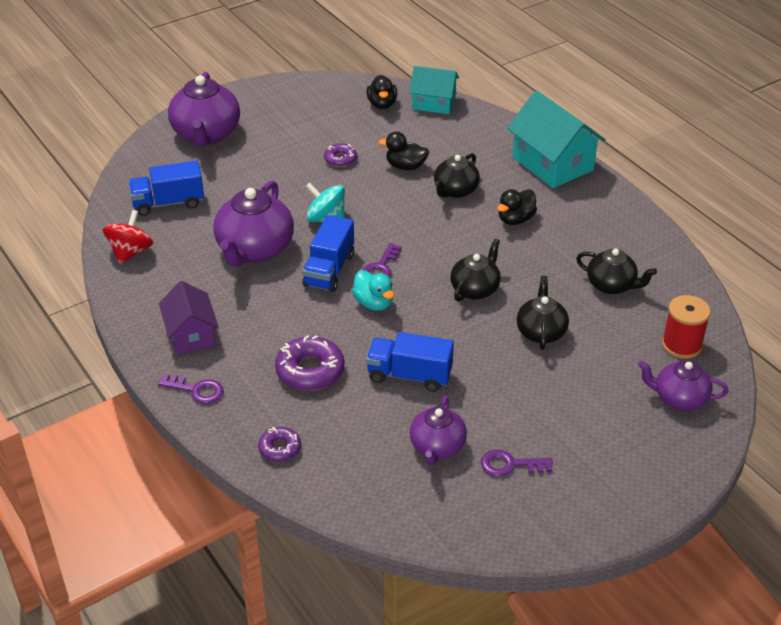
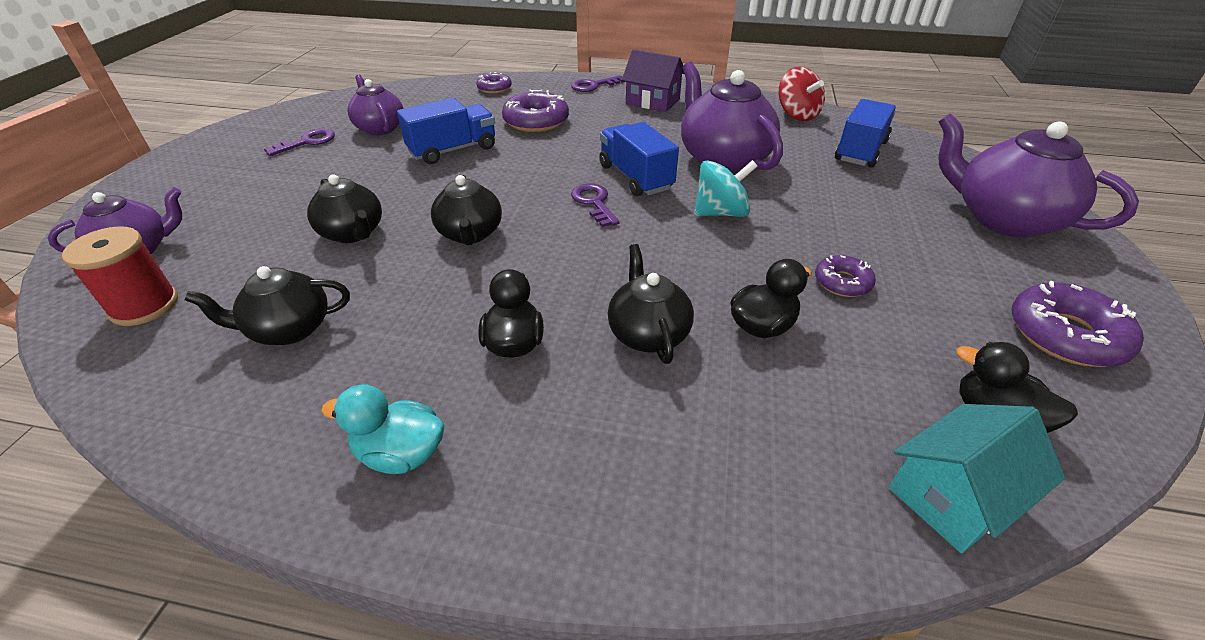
camera: 135 degrees right, 0 degrees up
turquoise duck [352,270,394,311] -> turquoise duck moved to [321,384,444,474]
turquoise house [507,90,606,188] -> none
none -> purple donut [1011,281,1144,367]

